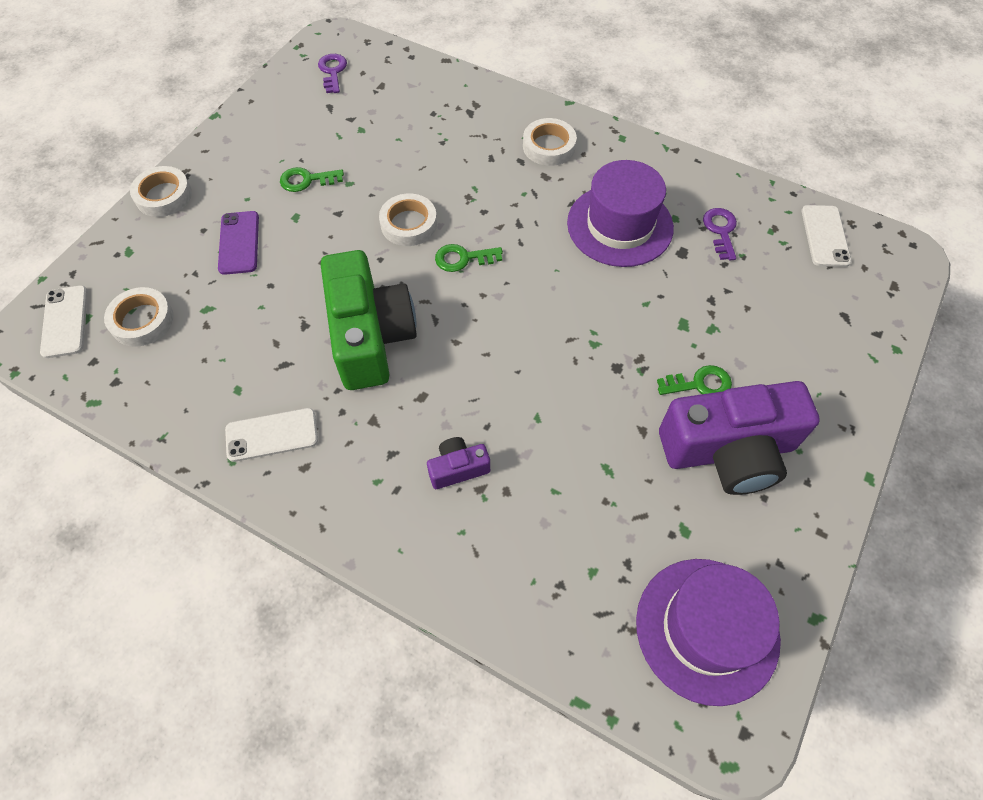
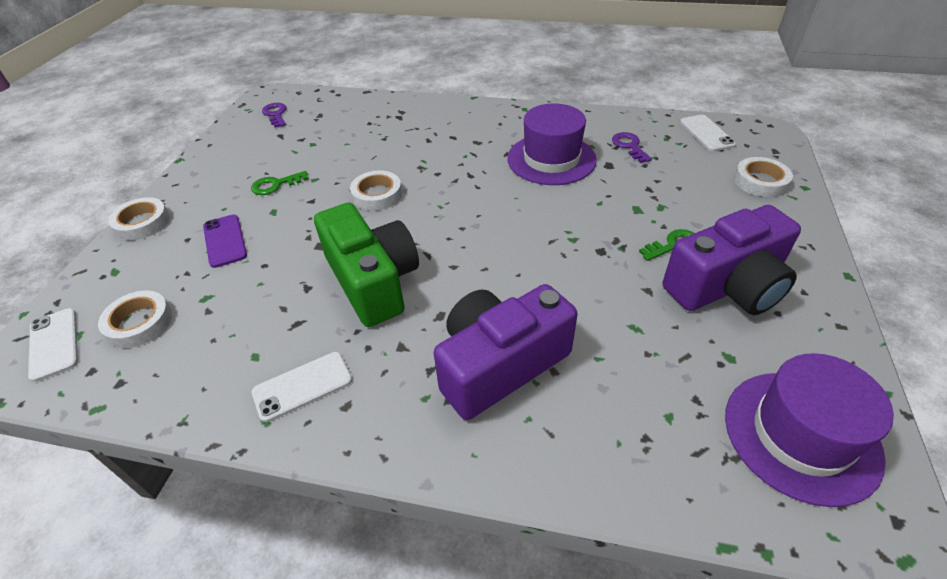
camera: 15 degrees left, 15 degrees down
purple camera [427,437,490,489] -> purple camera [434,284,578,420], size x2.26
green key [435,244,503,272] -> none
white tape [523,118,577,166] -> white tape moved to [734,157,793,197]

